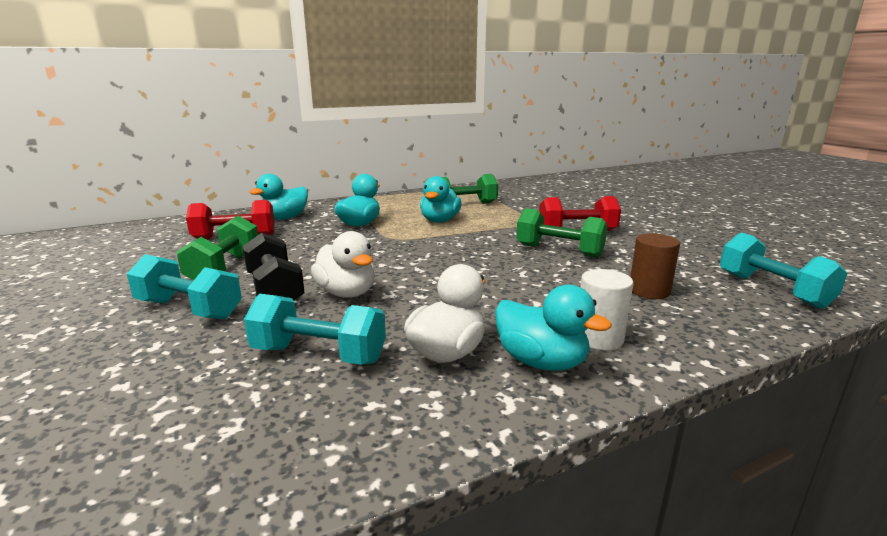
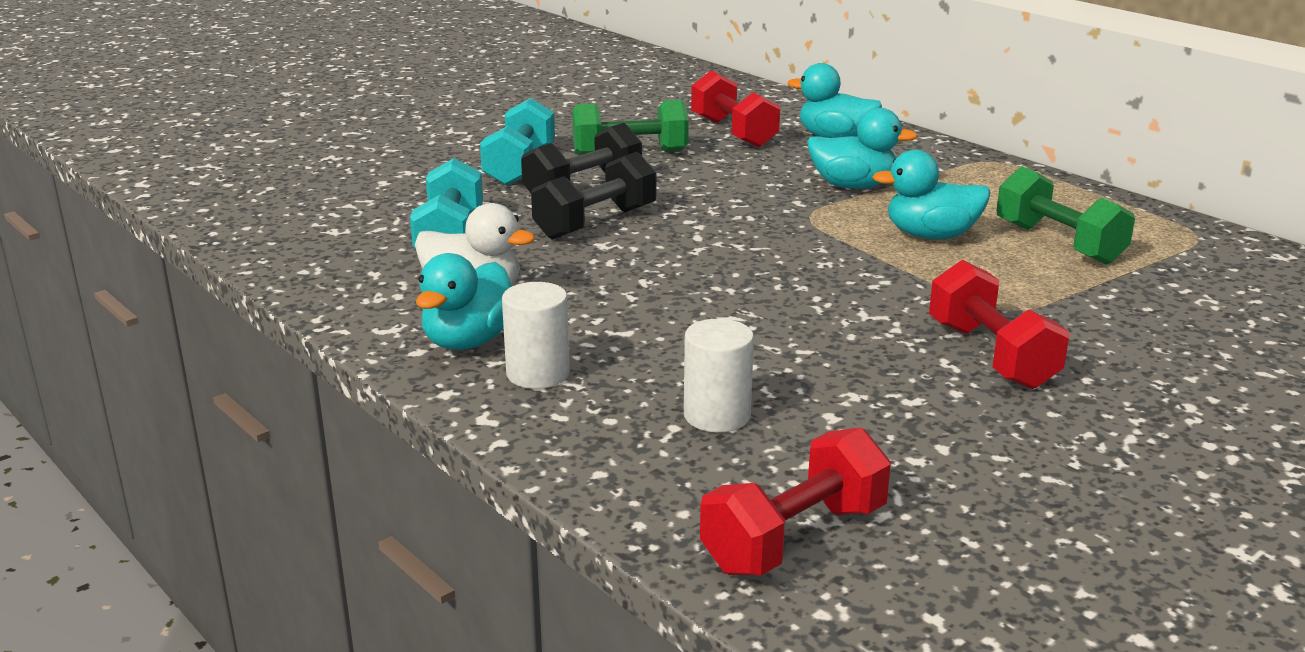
camera: 75 degrees right, 5 degrees up
white duck [311,231,375,298] -> black dumbbell [531,152,656,240]
green dumbbell [516,208,607,257] -> none
brown cylinder [630,233,680,299] -> white cylinder [684,319,754,432]
turquoise dumbbell [720,232,847,309] -> red dumbbell [700,428,891,576]

